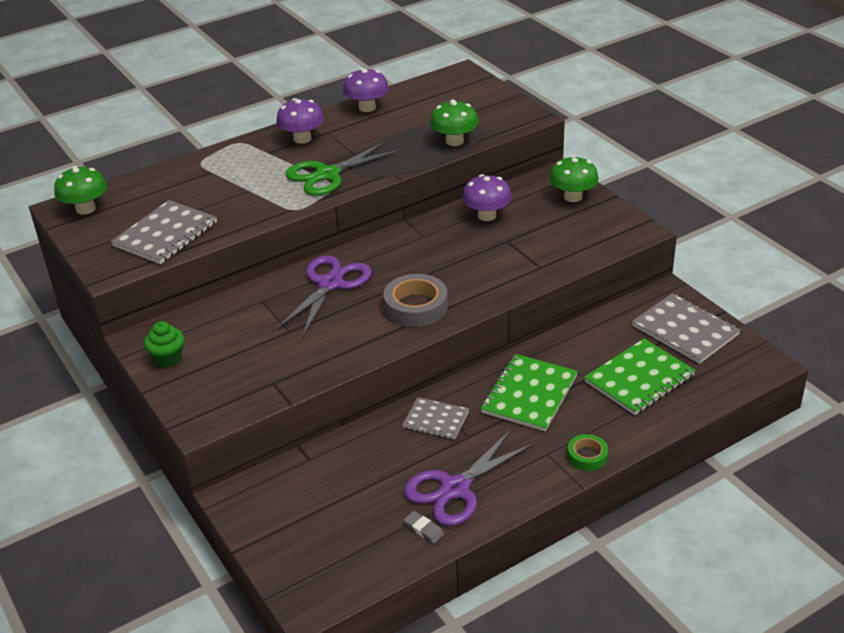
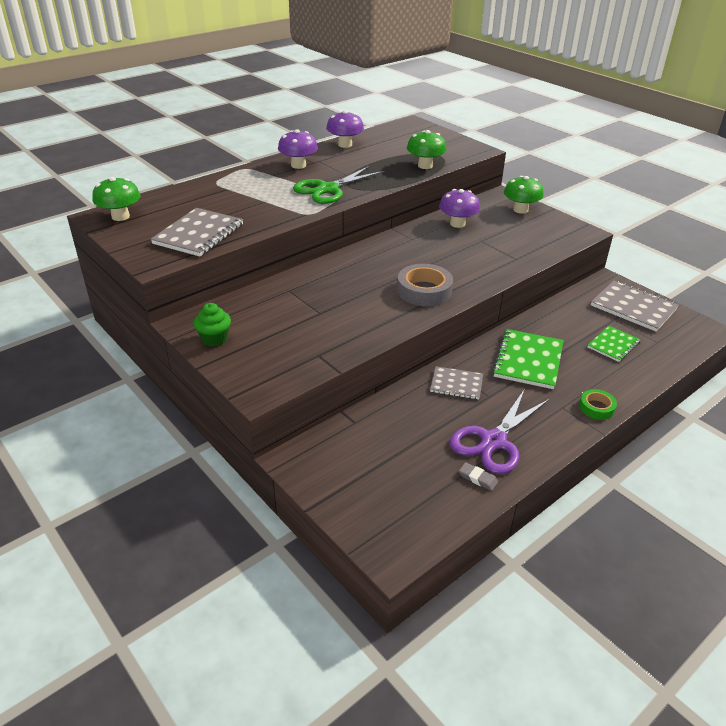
camera: 10 degrees left, 0 degrees up
purple scissors [276,255,372,336] -> none
green notebook [584,339,696,415] -> green notebook [587,326,641,362], size x0.61

